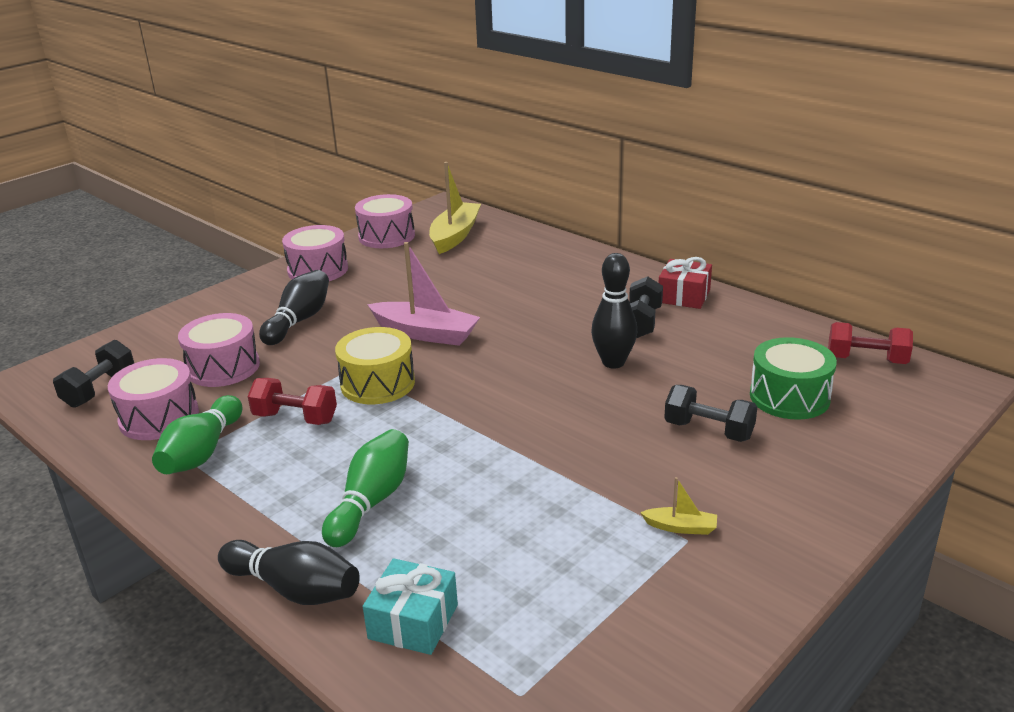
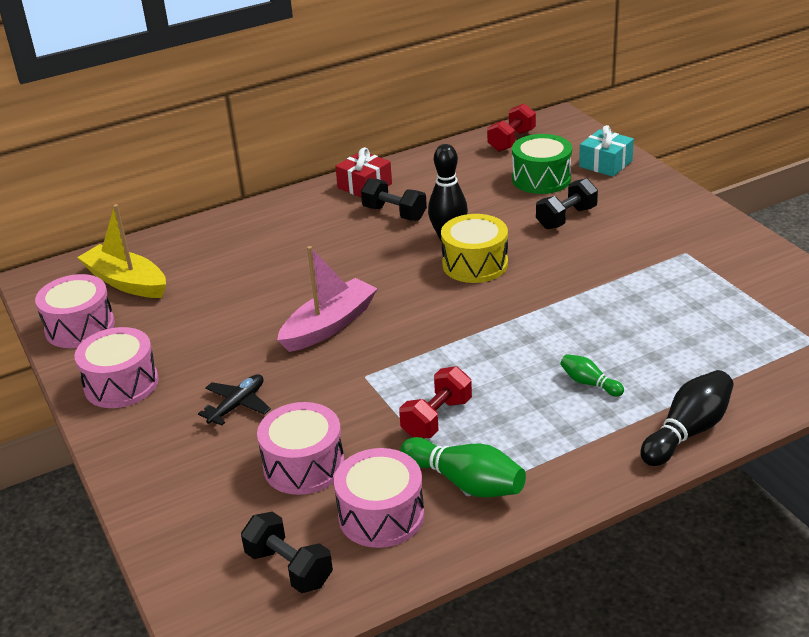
camera: 70 degrees left, 5 degrees up
black bowling pin [259,270,329,345] -> black plane [198,374,271,426]
green bowling pin [322,429,409,547] -> green bowling pin [560,354,624,397], size x0.56
yellow drum [335,327,415,404] -> yellow drum moved to [441,214,508,283]
turquoise gift [363,558,458,655] -> turquoise gift moved to [579,125,634,177]
yellow boat [640,477,717,535] -> none

